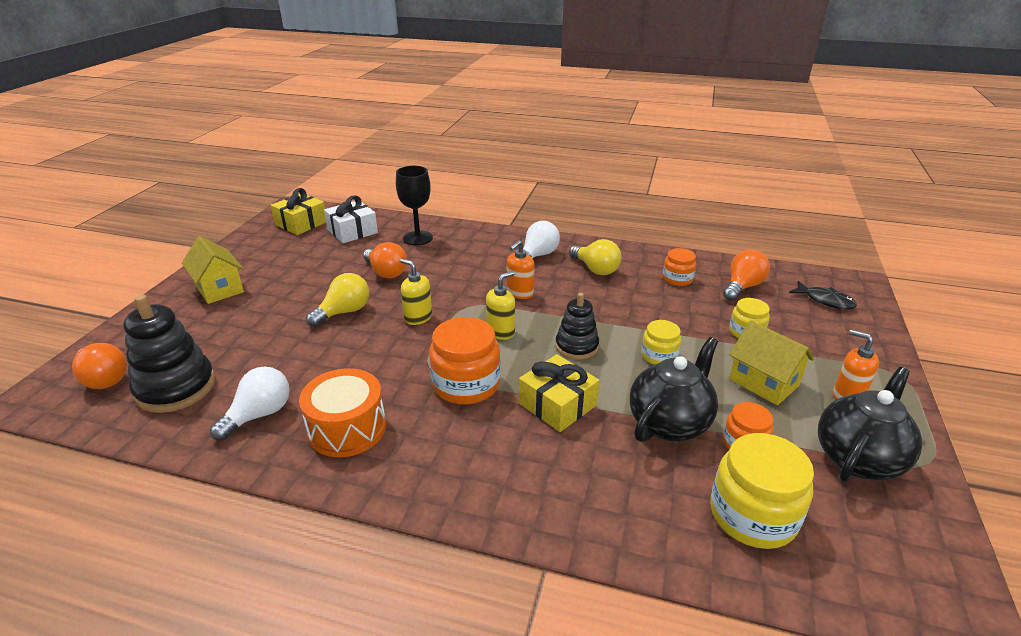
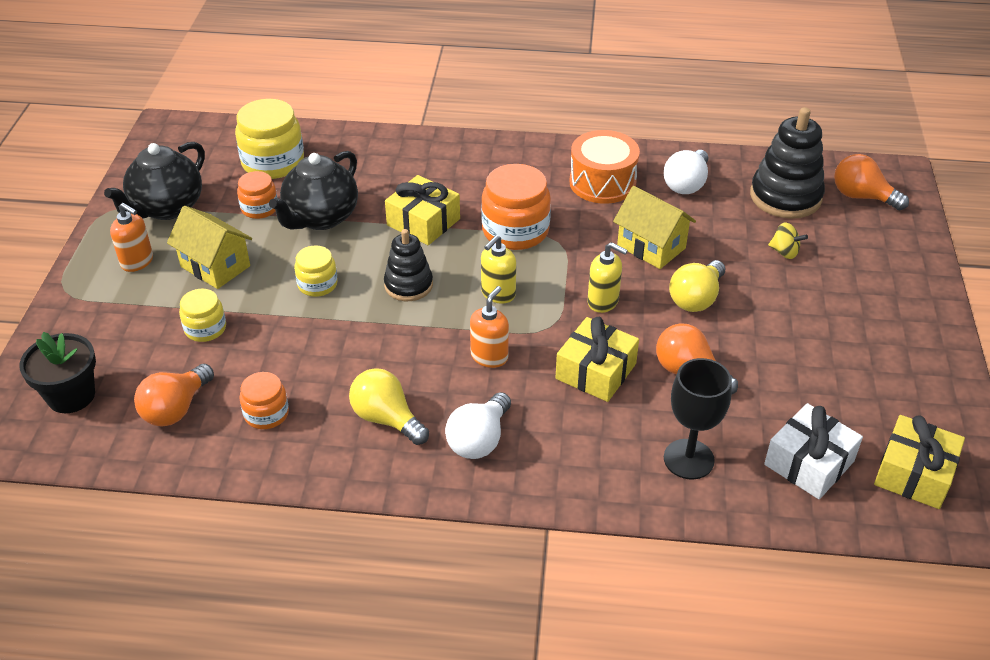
camera: 170 degrees right, 10 degrees up
yellow house [182,236,244,304] -> yellow house moved to [613,186,696,269]
black fish [789,281,857,309] -> black flower pot [19,332,96,413]
none -> yellow gift [556,317,639,402]
none -> yellow spinning top [768,223,808,259]

